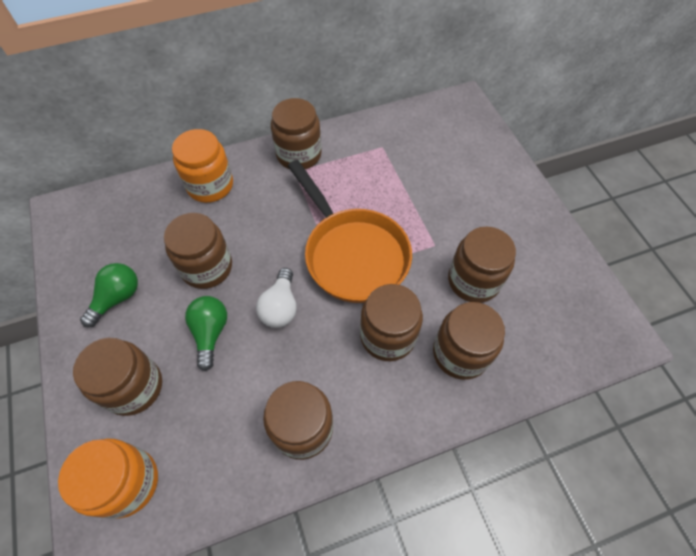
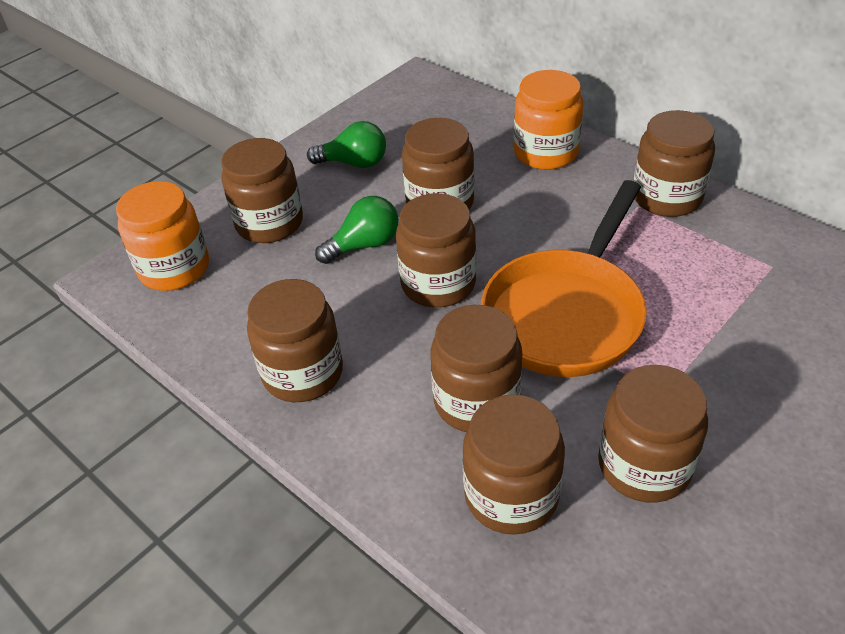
camera: 65 degrees right, 15 degrees down
white light bulb [256,268,297,328] -> brown jar [396,193,476,308]

